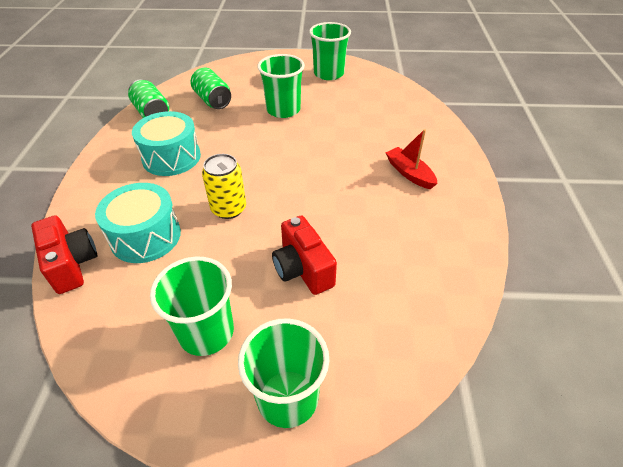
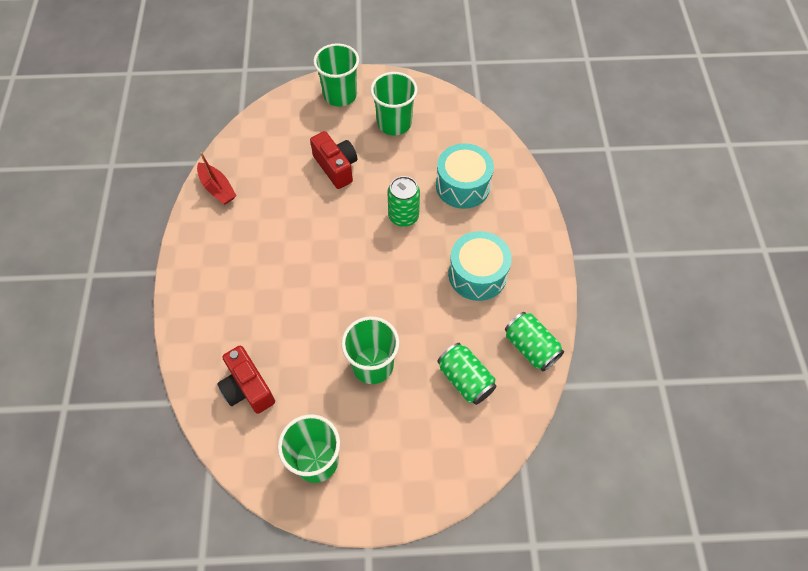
camera: 175 degrees right, 15 degrees up
red camera [31,216,97,294] -> red camera moved to [217,346,275,414]
yellow can [202,154,246,219] -> green can [388,176,420,227]
red boat [386,129,438,189] -> red boat moved to [197,152,237,204]

